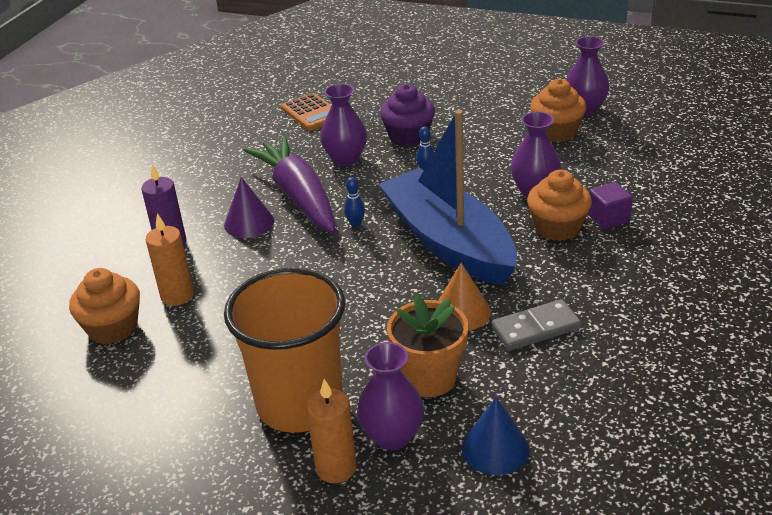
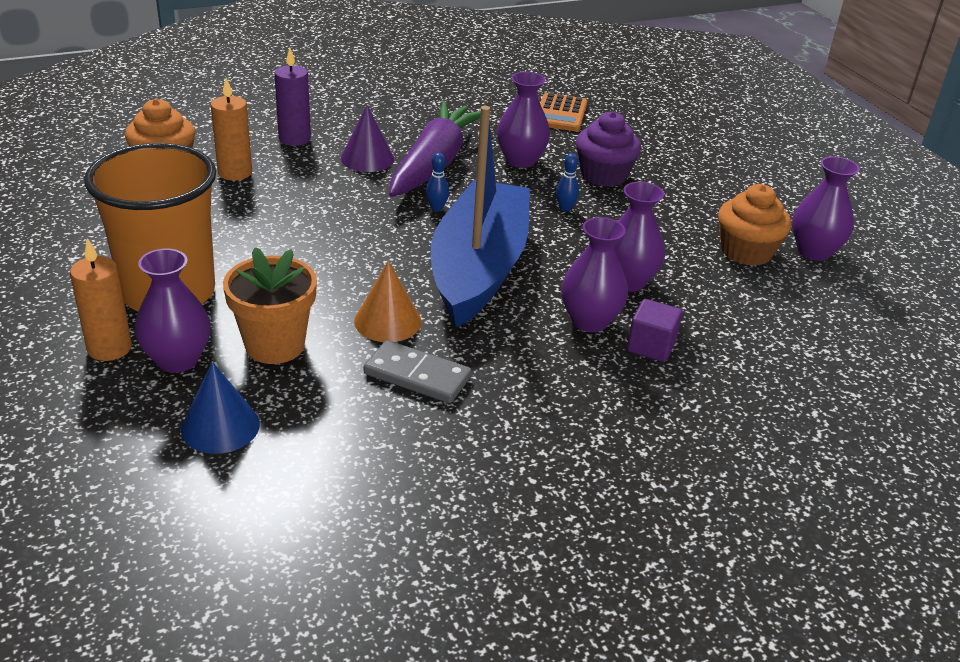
camera: 40 degrees right, 0 degrees up
orange cupcake [527,170,592,241] -> purple vase [561,217,628,332]

